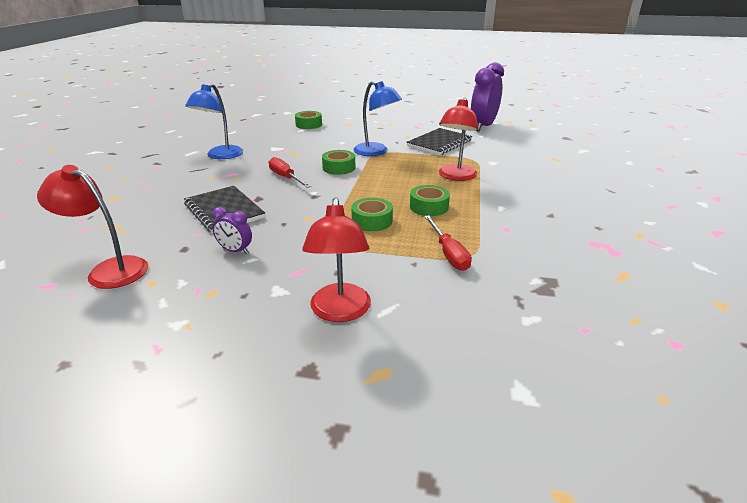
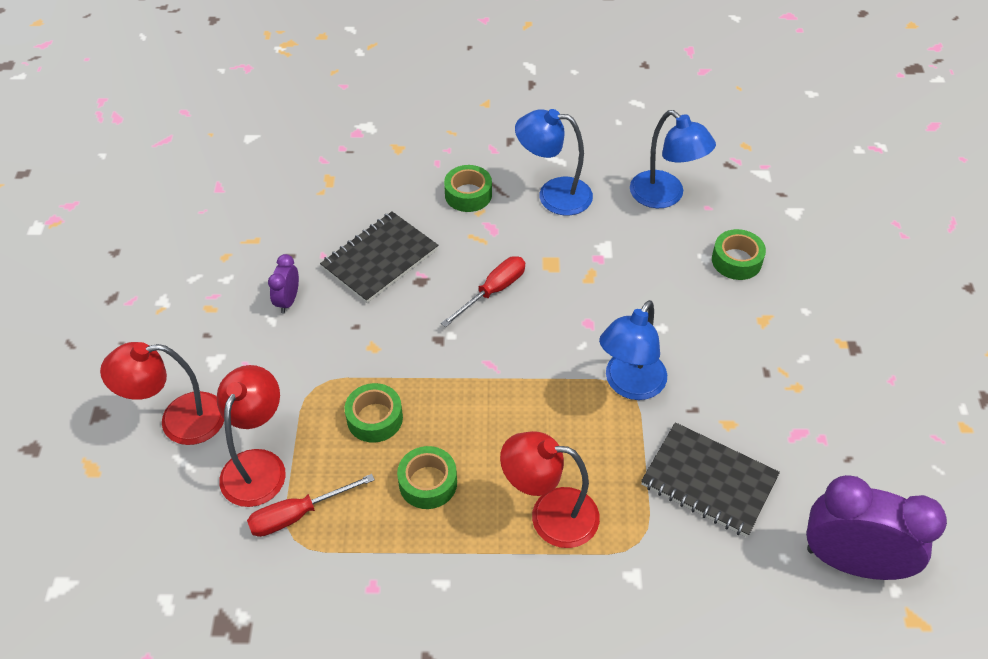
camera: 80 degrees right, 20 degrees up
red lamp [37,165,148,289] -> red lamp moved to [217,365,286,507]
green tape [322,150,355,175] -> green tape moved to [444,165,492,212]
none -> blue lamp [630,110,716,208]

